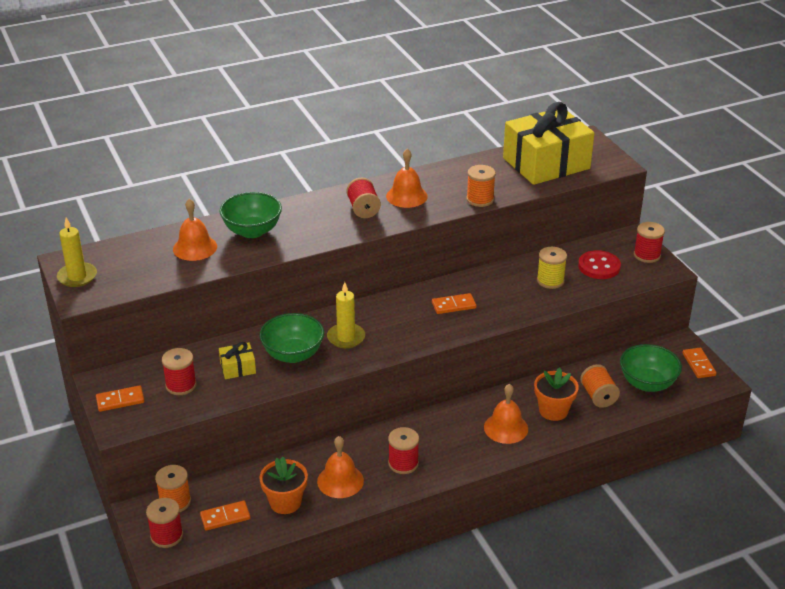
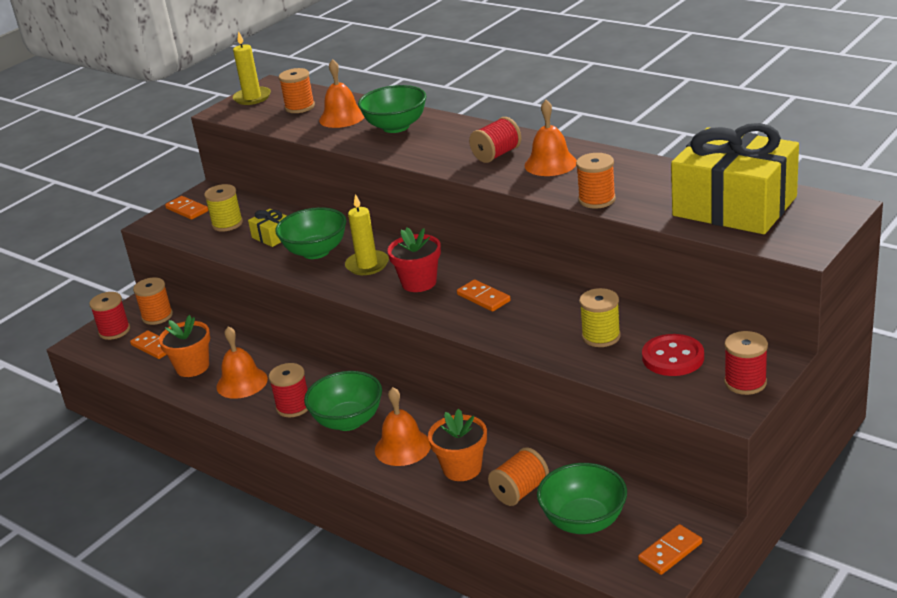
camera: 65 degrees right, 5 degrees down
red spool [162,348,197,395] -> yellow spool [204,184,243,231]
none -> orange spool [279,68,315,113]
none -> green bowl [304,371,382,431]
none -> red flower pot [388,227,441,292]

